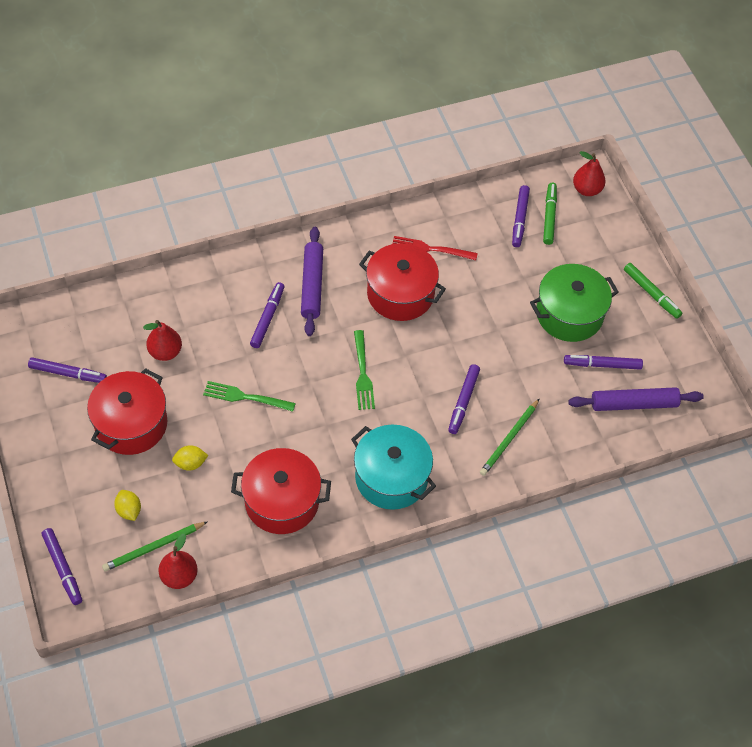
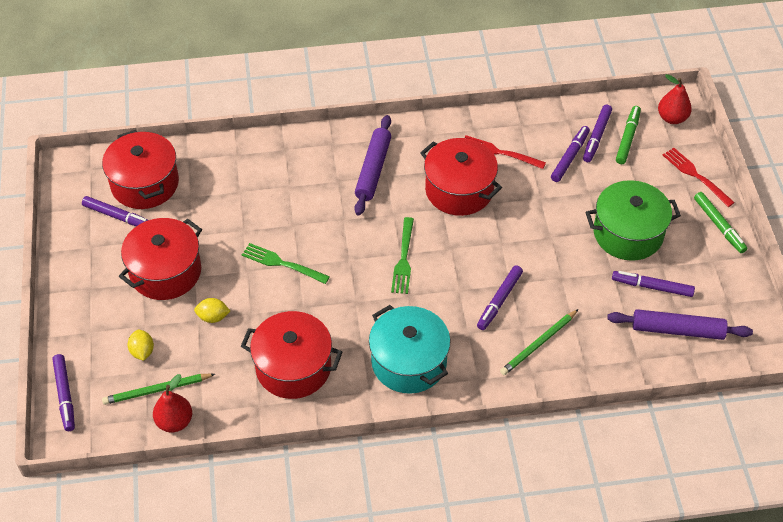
camera: 15 degrees right, 5 degrees down
red pear [143,320,182,361] -> none
purple marker [250,282,285,348] -> purple marker moved to [551,126,590,182]
none -> red pot [102,130,179,209]
none -> red fork [663,148,735,207]

